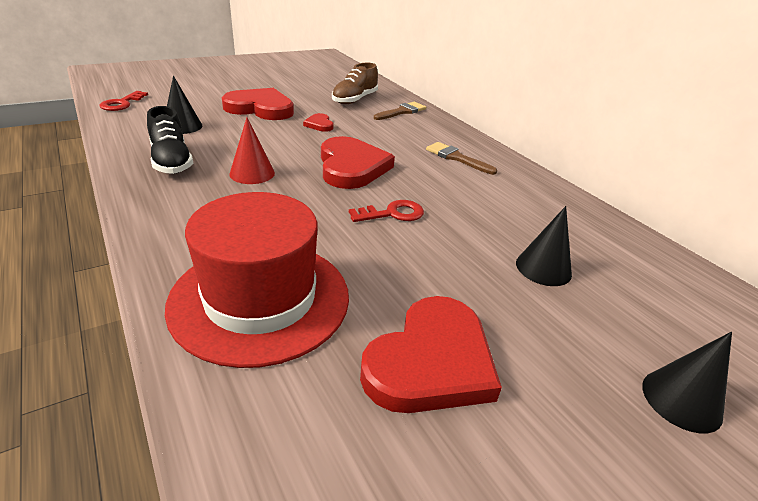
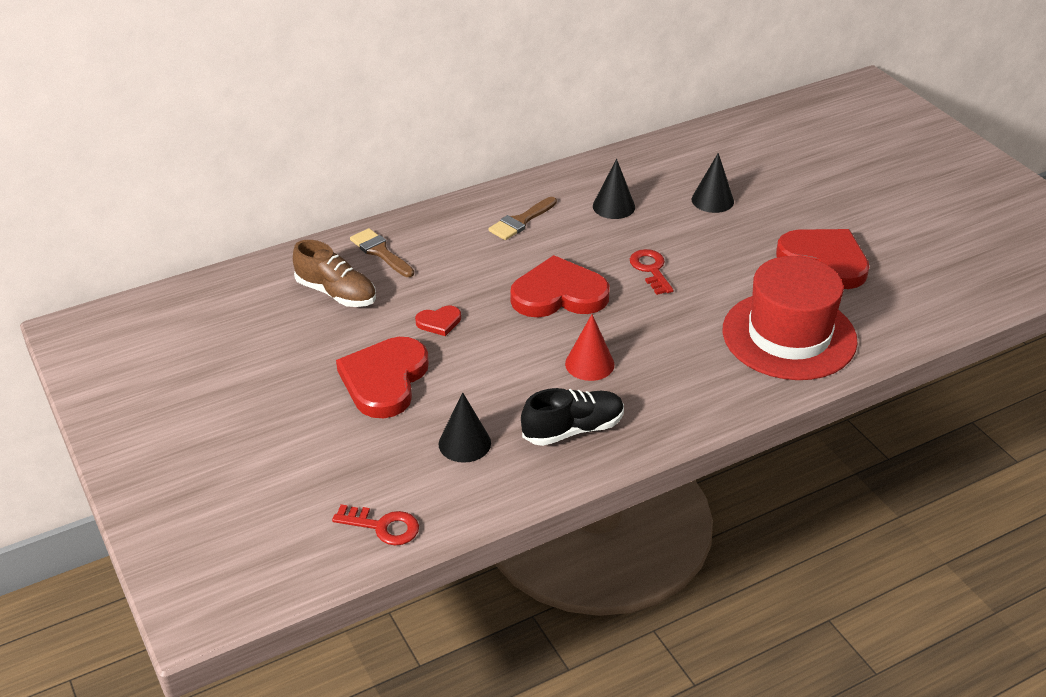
camera: 85 degrees left, 5 degrees up
black cone [642,332,732,433] -> black cone moved to [593,159,635,219]

